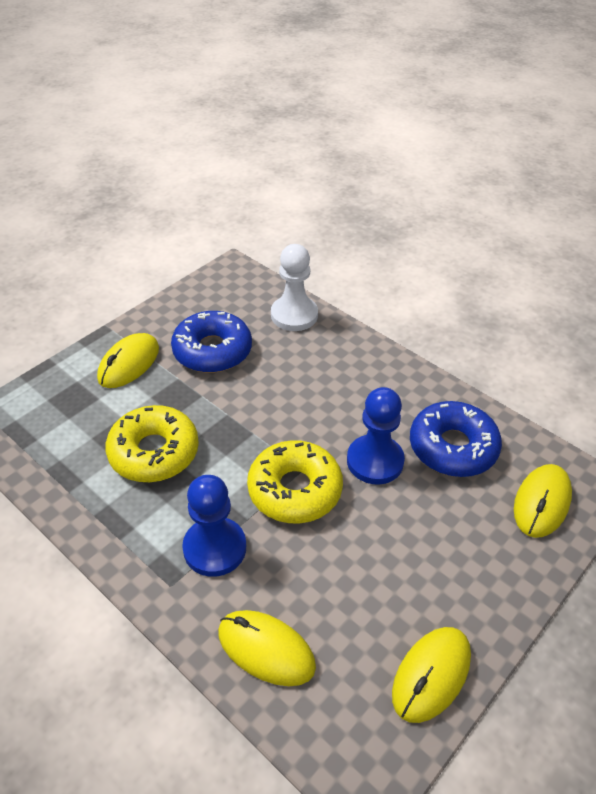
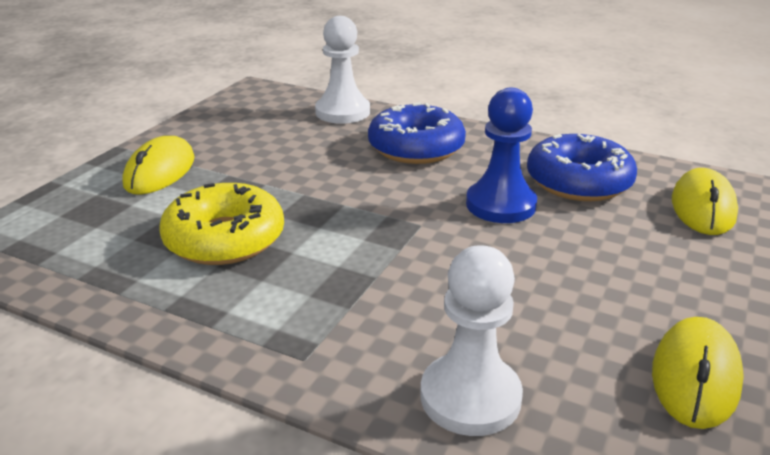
camera: 15 degrees left, 15 degrees down
blue donut [171,311,252,373] -> blue donut moved to [368,102,466,164]
blue pawn [182,475,246,577] -> none
yellow mouse [218,610,316,686] -> white pawn [420,245,523,436]
yellow donut [247,440,343,524] -> none

